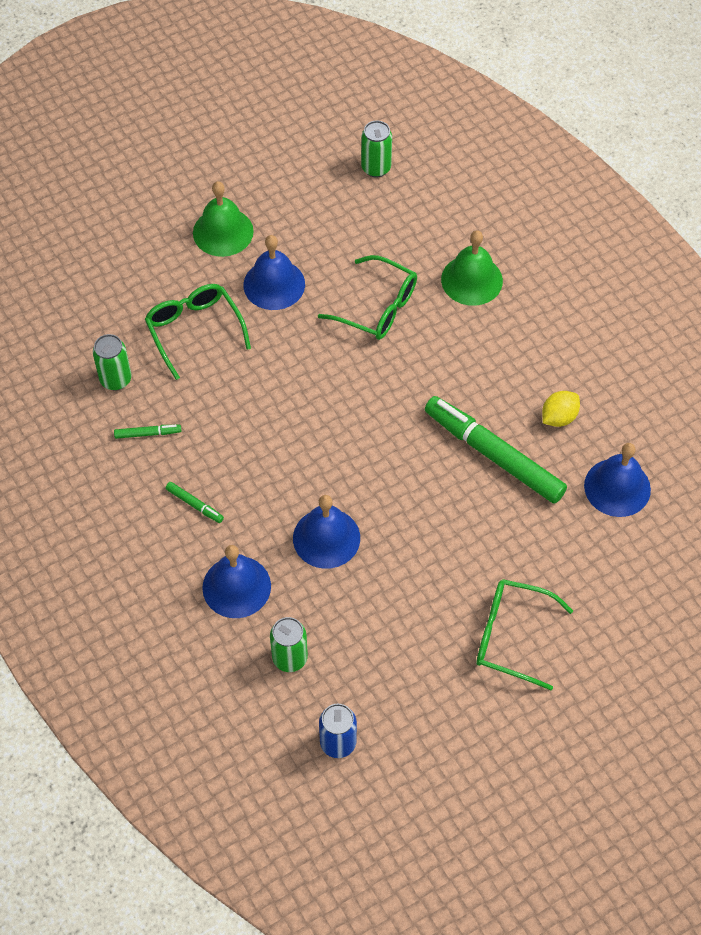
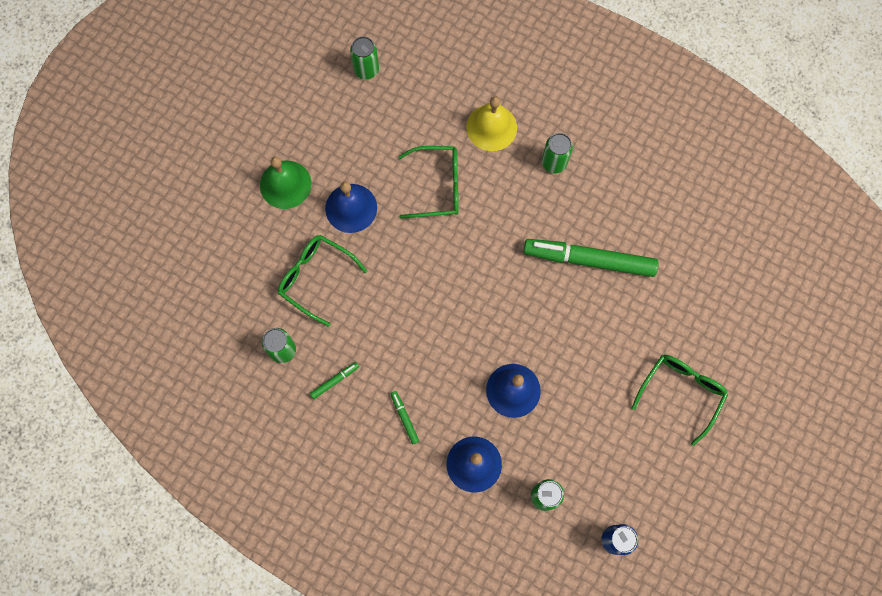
camera: 30 degrees left, 15 degrees up
green marker [165,482,224,523] -> green marker turned 120 degrees counterclockwise [391,391,419,444]
green bell [441,230,503,306] -> yellow bell [466,96,517,151]
green glasses [476,579,573,690] -> green glasses turned 135 degrees clockwise [632,355,728,446]
yellow lemon [542,391,580,427] -> none
blue bell [584,443,651,517] -> none
none -> green can [542,133,573,173]

